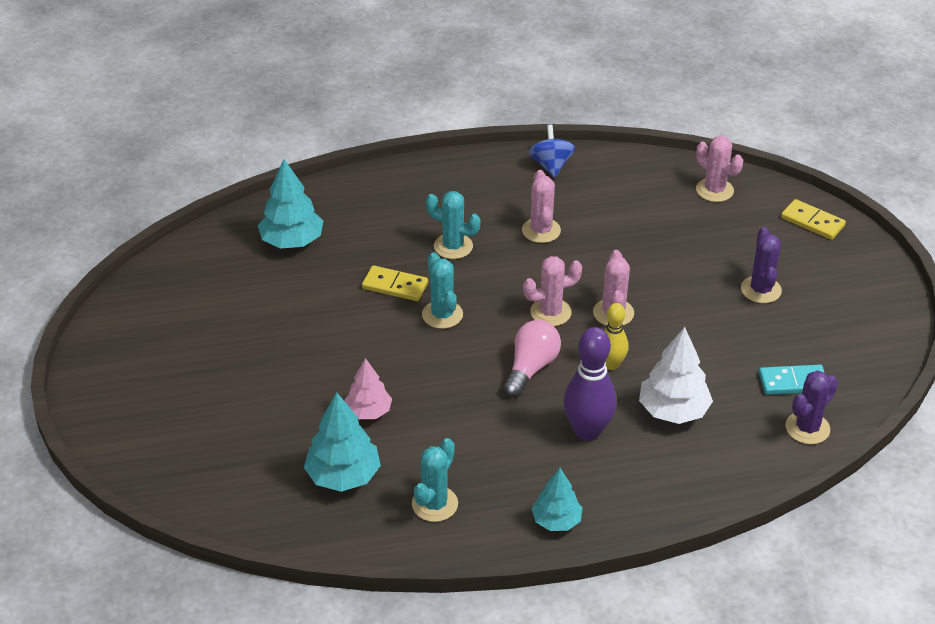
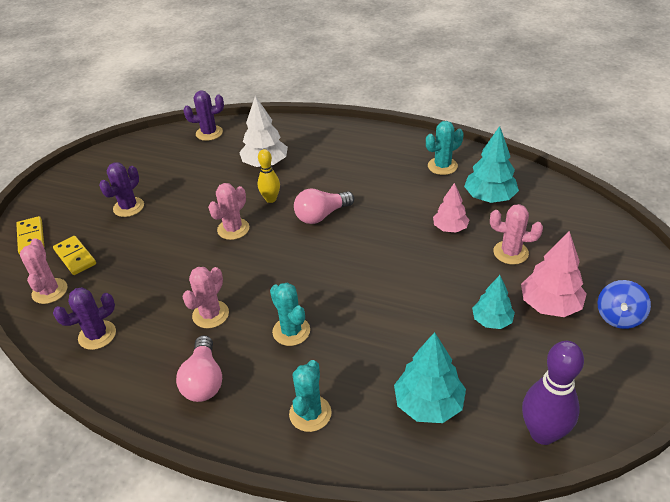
camera: 145 degrees left, 0 degrees up
yellow domino [362,265,428,301] -> yellow domino moved to [53,236,96,275]
turquoise cactus [422,252,463,329] -> turquoise cactus moved to [289,360,332,432]
pink cactus [523,256,582,326] -> pink cactus moved to [490,204,543,265]
blue spinning top [529,125,575,178] -> blue spinning top moved to [597,280,651,329]
turquoise tree [532,468,583,531] -> turquoise tree moved to [472,275,515,329]
purple bowling pin [563,327,617,441] -> purple bowling pin moved to [522,341,584,445]
turquoise domino [759,365,824,395] -> none
none -> purple cactus [53,287,116,350]
none -> pink light bulb [176,335,222,402]
none -> pink tree [521,231,587,317]

